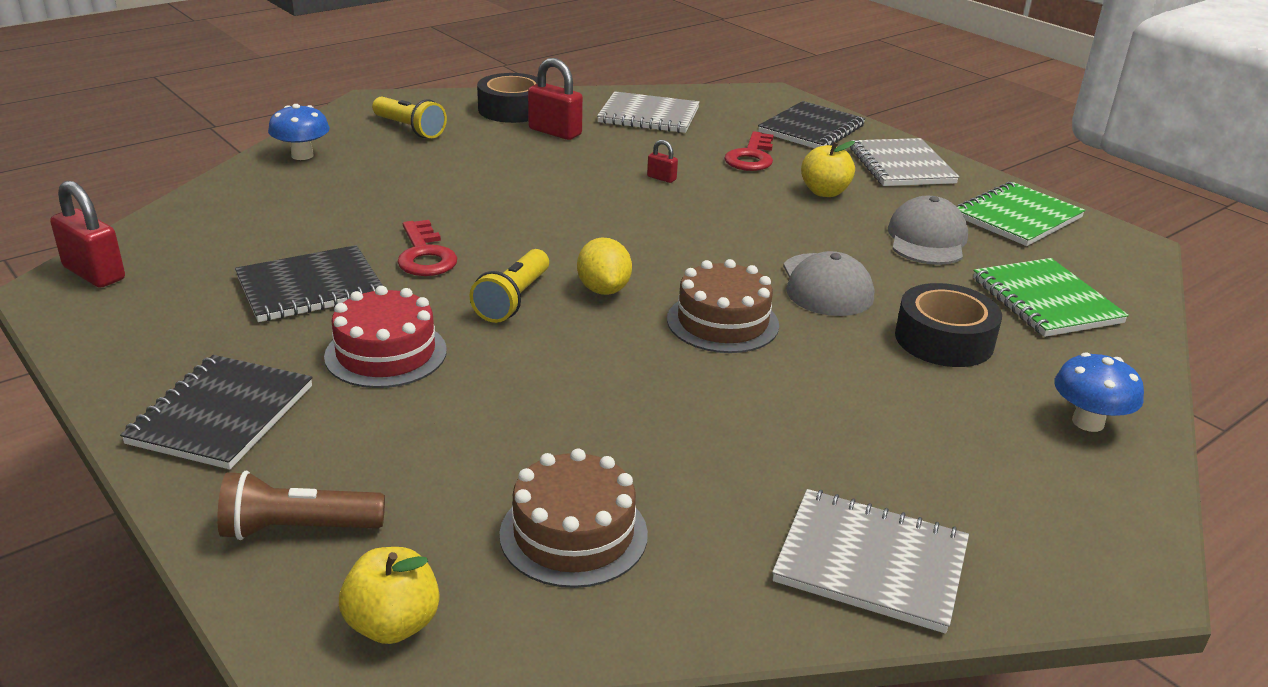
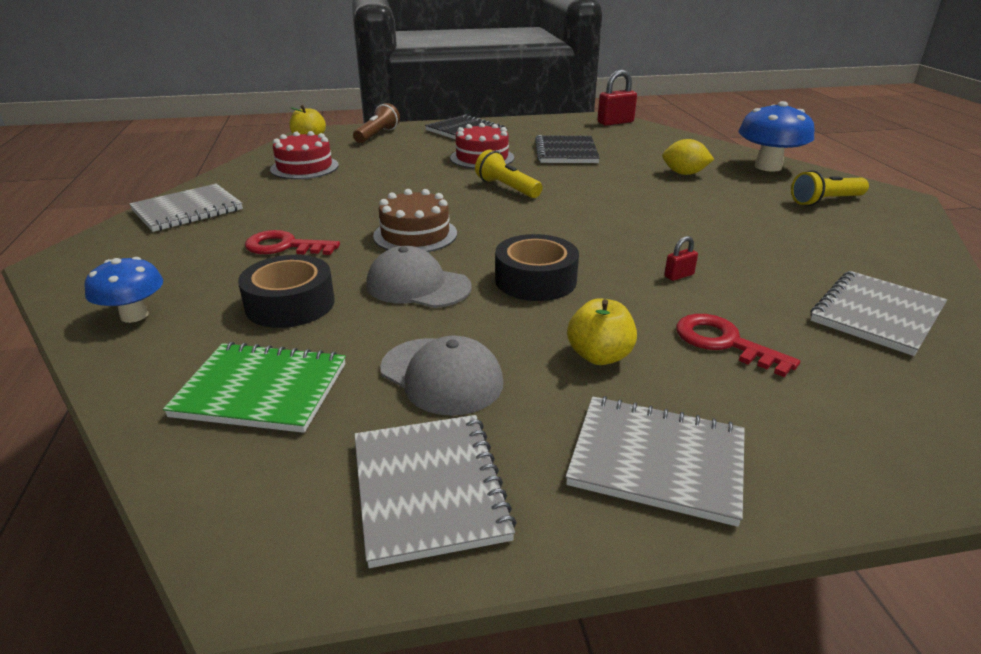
camera: 120 degrees right, 0 degrees up
blue mushroom [268,104,330,160] -> blue mushroom [738,101,814,172], size x1.58
red key [397,220,457,276] -> red key moved to [245,230,340,255]
black tape [477,73,538,123] -> black tape moved to [495,234,579,301]
brown cake [499,448,648,588] -> red cake [270,131,339,179]
red padlock [528,58,583,140] -> none
yellow lemon [577,237,632,295] -> yellow lemon moved to [662,139,714,175]
black notebook [758,101,866,148] -> none
green notebook [957,181,1085,246] -> grey notebook [354,415,516,568]

